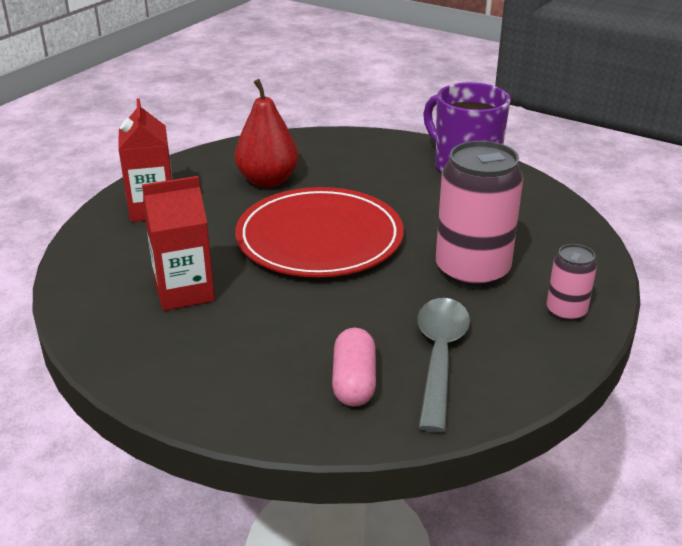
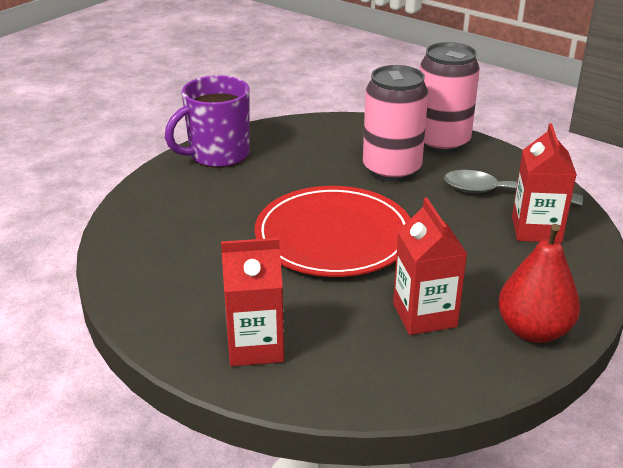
camera: 85 degrees left, 0 degrees up
red pear [235,79,299,187] -> red pear moved to [498,224,580,343]
pink capsule [332,328,376,407] -> red carton [512,123,577,243]
pink can [547,244,597,322] -> pink can [420,42,480,153], size x1.97

